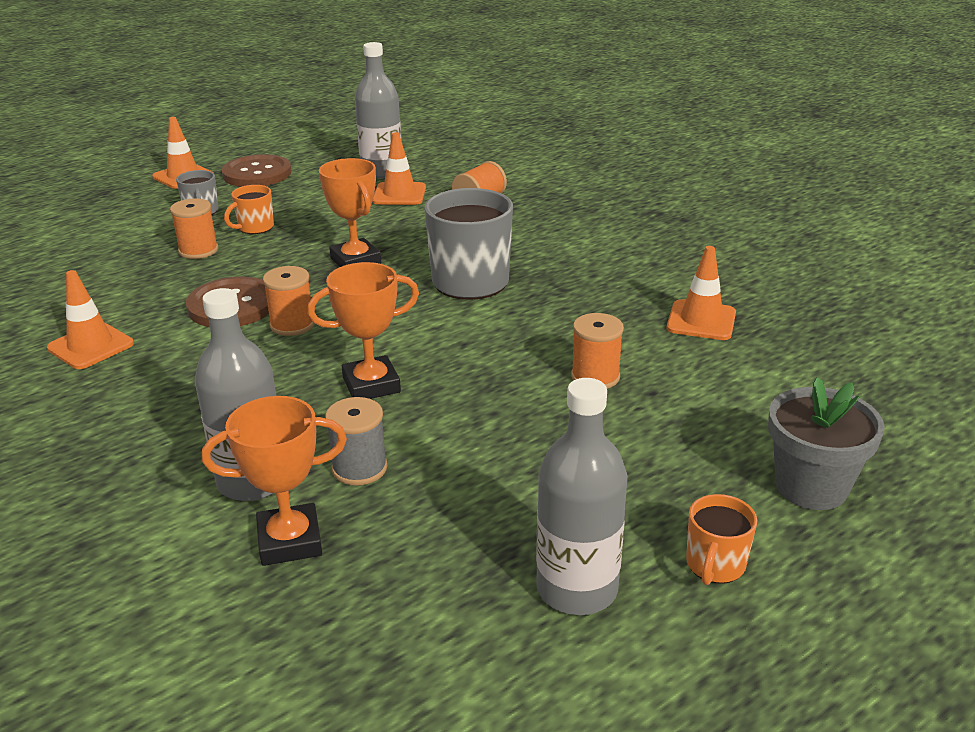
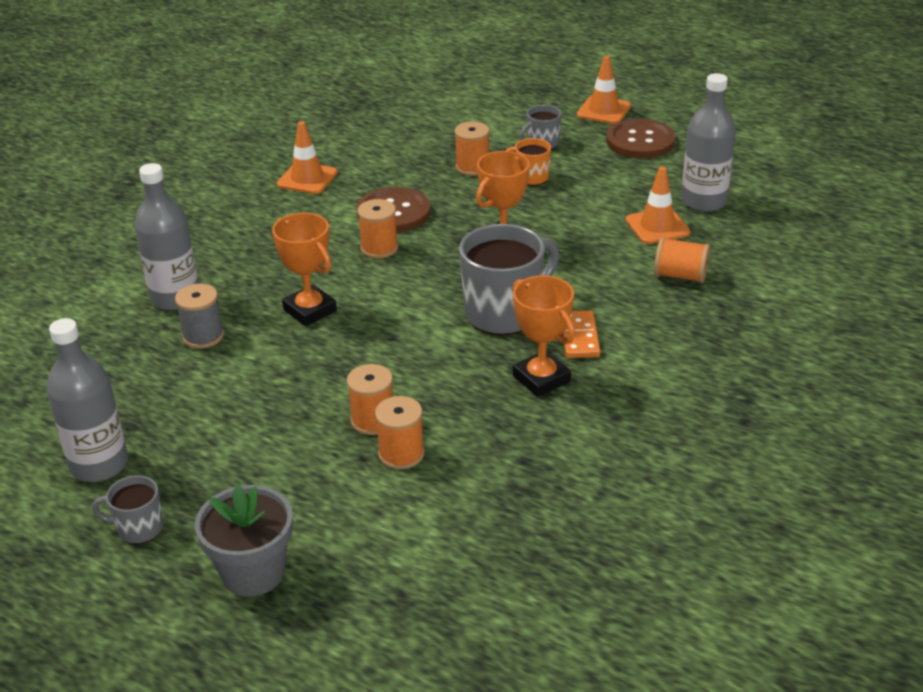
camera: 70 degrees right, 5 degrees up
orange trophy [202,396,347,566] -> orange trophy moved to [512,275,575,397]
orange traffic cone [667,246,736,340] -> none
orange mug [686,494,757,585] -> grey mug [92,475,164,544]
none -> orange spool [375,396,424,469]
none -> orange domino [562,310,600,358]

